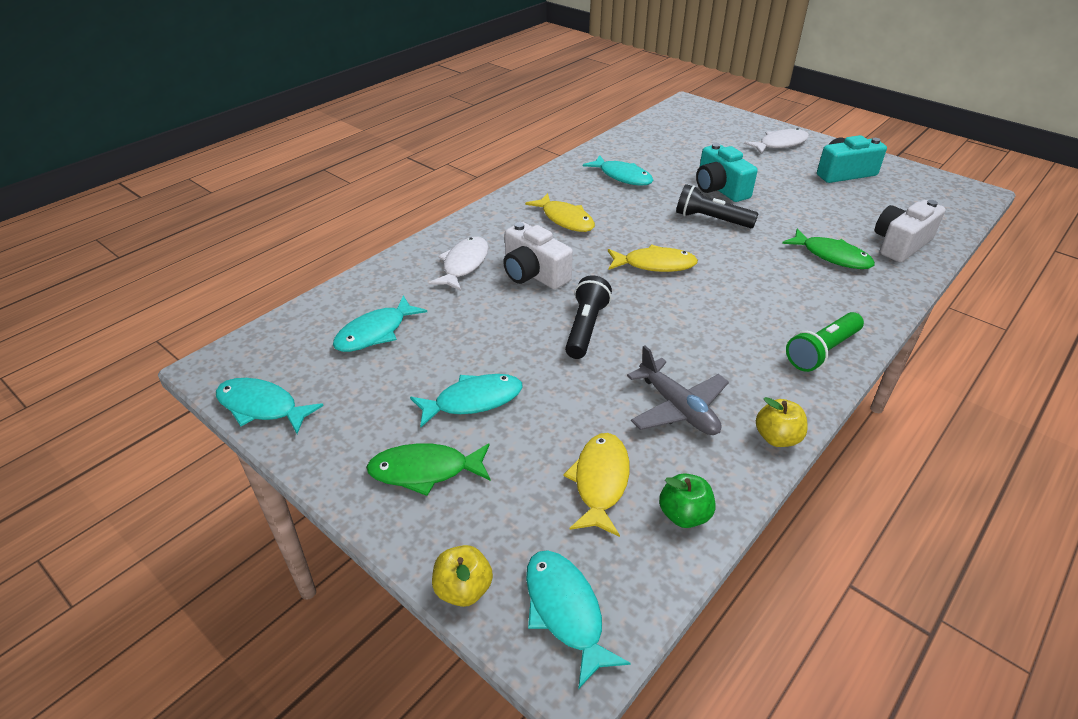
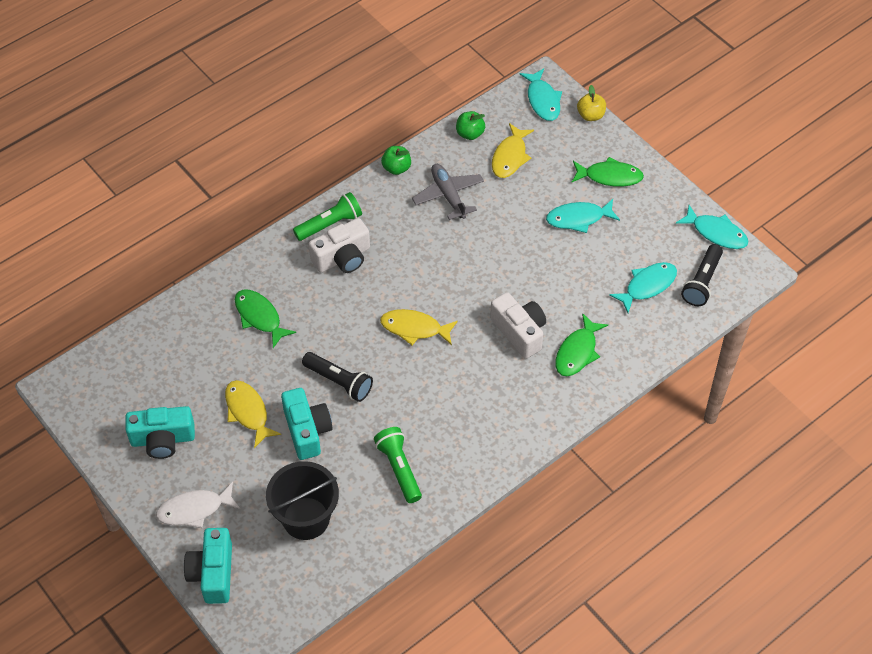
camera: 170 degrees left, 15 degrees up
white fish [429,237,489,291] -> green fish [555,313,608,376]
yellow fish [525,193,595,232] -> yellow fish moved to [225,380,281,448]
black flashlight [565,275,612,359] -> black flashlight moved to [681,244,723,306]
turquoise fish [583,155,653,186] -> green flashlight [374,427,422,503]
yellow apple [756,397,808,447] -> green apple [381,146,411,175]
white camera [875,200,946,262] -> white camera moved to [309,218,370,273]
none -> turquoise camera [184,528,232,604]
none -> black bucket [266,461,339,540]

